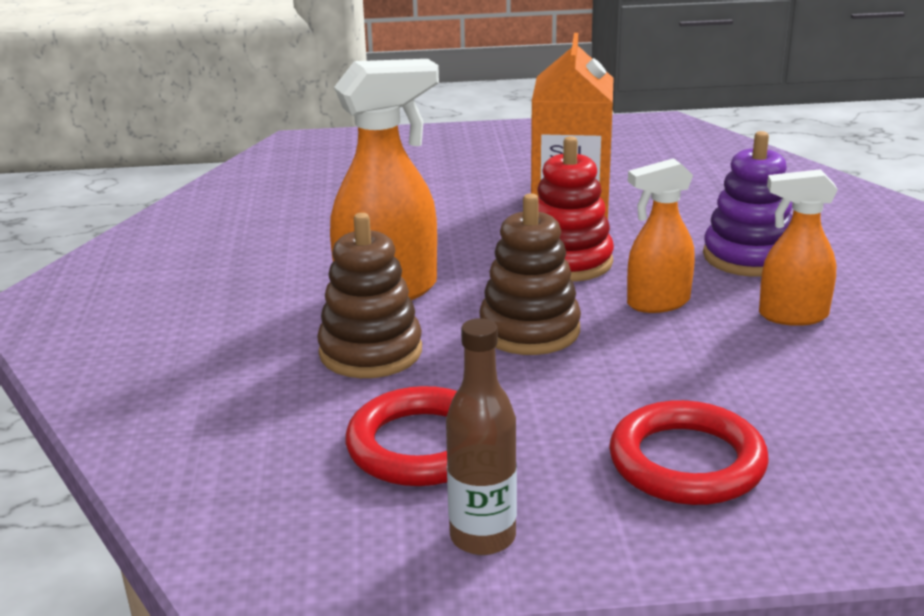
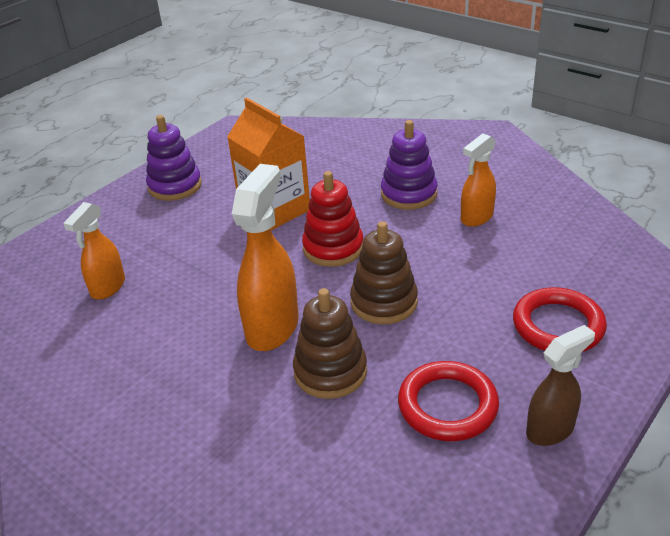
camera: 45 degrees left, 10 degrees up
brown bottle [446,318,517,555] -> brown spray bottle [526,325,595,446]
orange spray bottle [627,158,695,313] -> orange spray bottle moved to [63,202,125,300]
none -> purple stacking toy [146,115,202,201]

